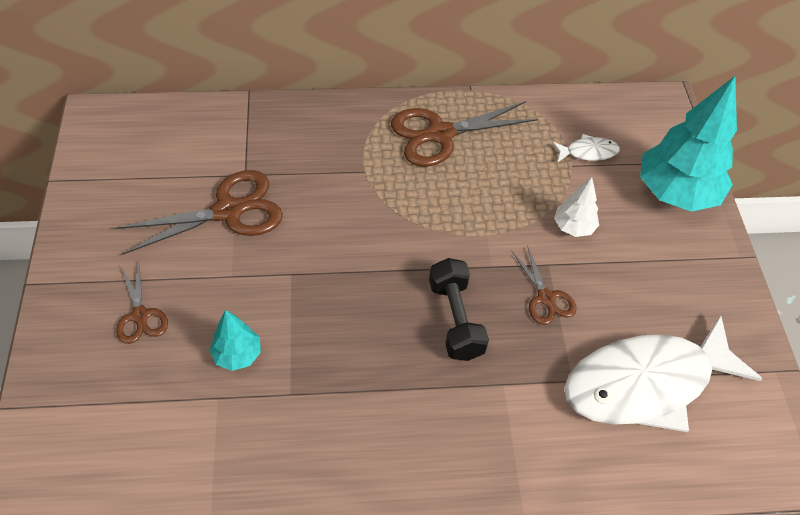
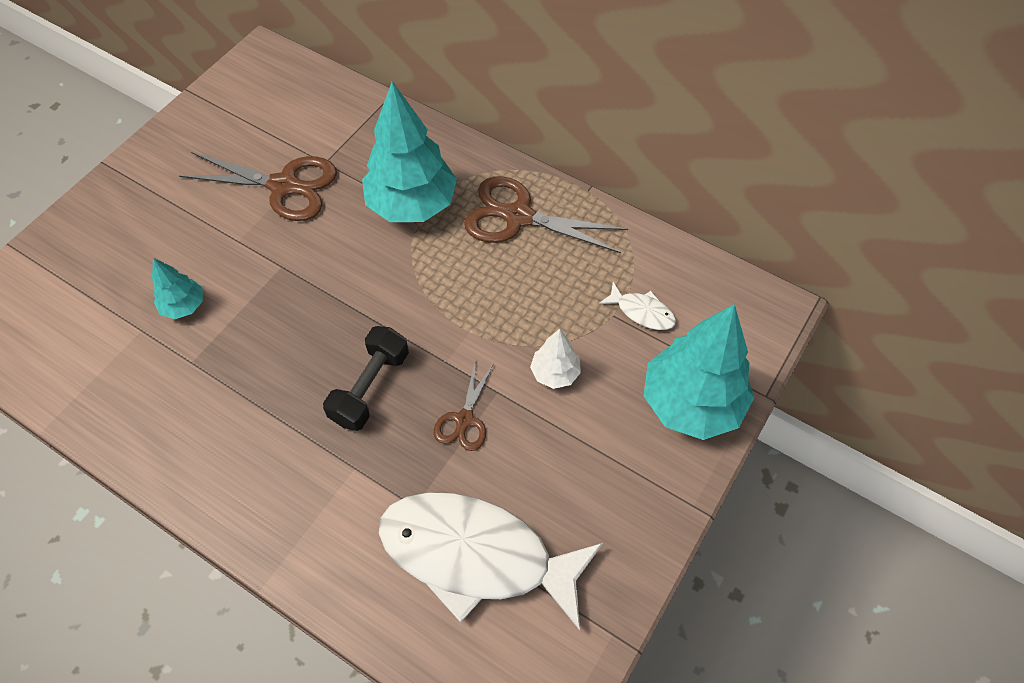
camera: 40 degrees right, 5 degrees up
brown scissors [116,263,168,344] -> none
none -> turquoise tree [362,81,457,222]

